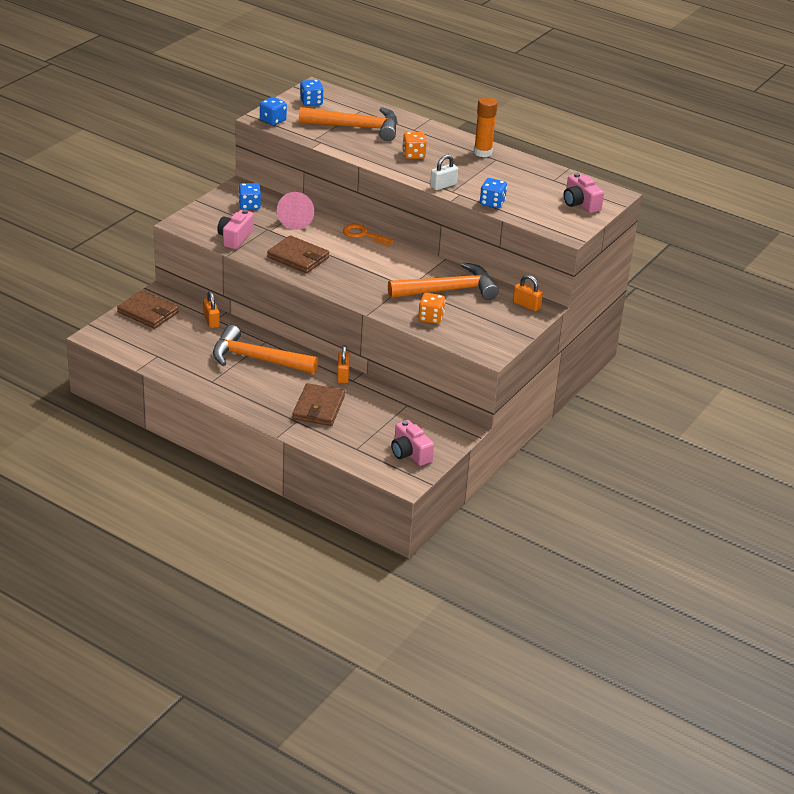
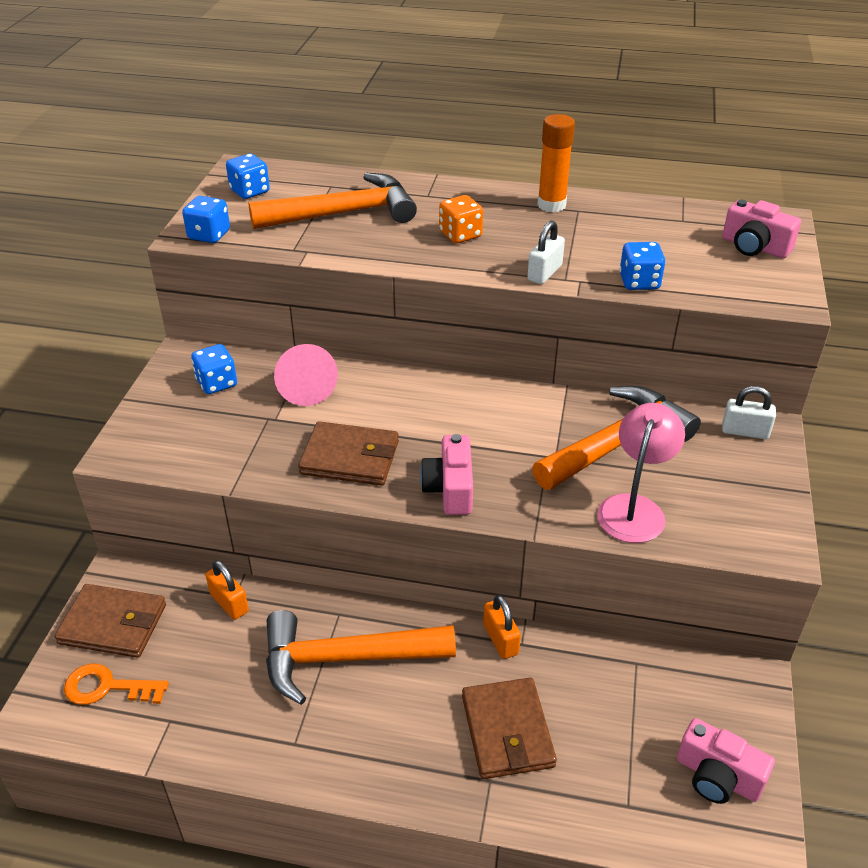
camera: 20 degrees left, 5 degrees up
pink camera [217,209,254,249] -> pink camera moved to [420,434,473,515]
orange key [343,224,394,247] -> orange key moved to [64,664,169,705]
orange dice [418,293,445,324] -> pink lamp [597,403,685,543]
orange padlock [513,274,543,312] -> white padlock [722,386,776,439]

